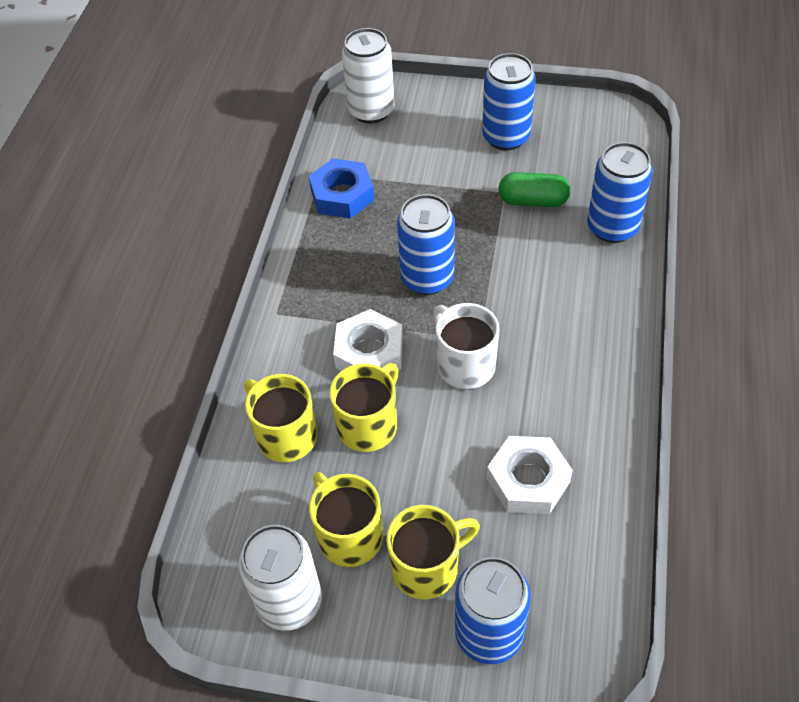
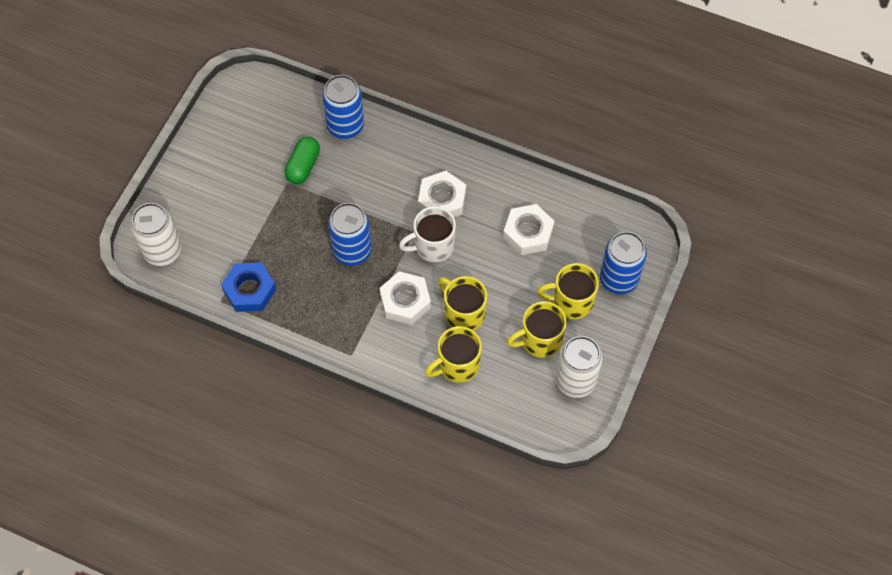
camera: 80 degrees left, 10 degrees up
yellow mug [386,505,480,600] -> yellow mug turned 75 degrees counterclockwise [537,263,599,319]
blue can [482,53,536,150] -> none
none -> white nut [418,171,466,217]

